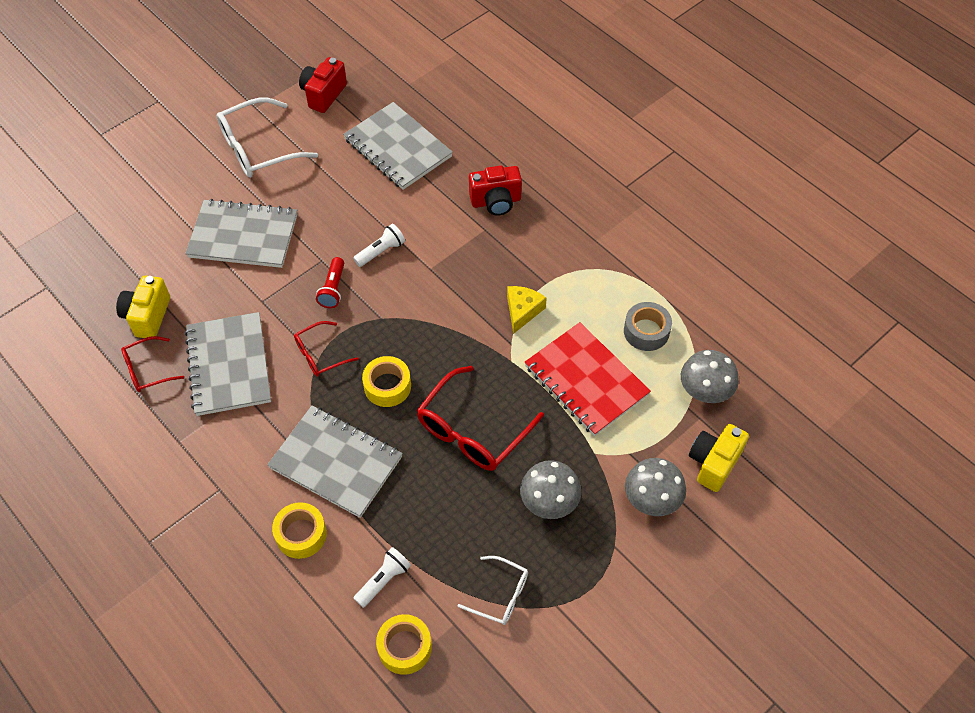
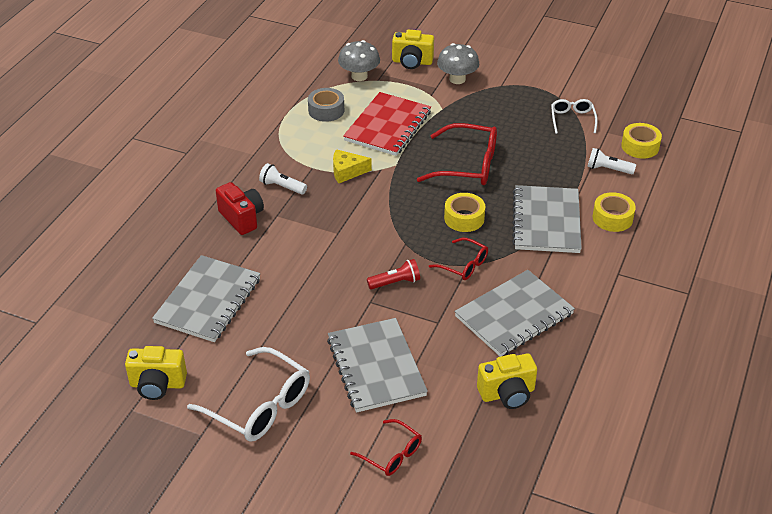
camera: 115 degrees left, 15 degrees down
red glasses [121,336,184,392] -> red glasses moved to [350,419,422,476]
red camera [299,57,347,113] -> yellow camera [125,346,187,400]
white flashlight [353,224,405,267] -> white flashlight moved to [259,163,307,195]
grey mushroom [520,460,581,519] -> none

